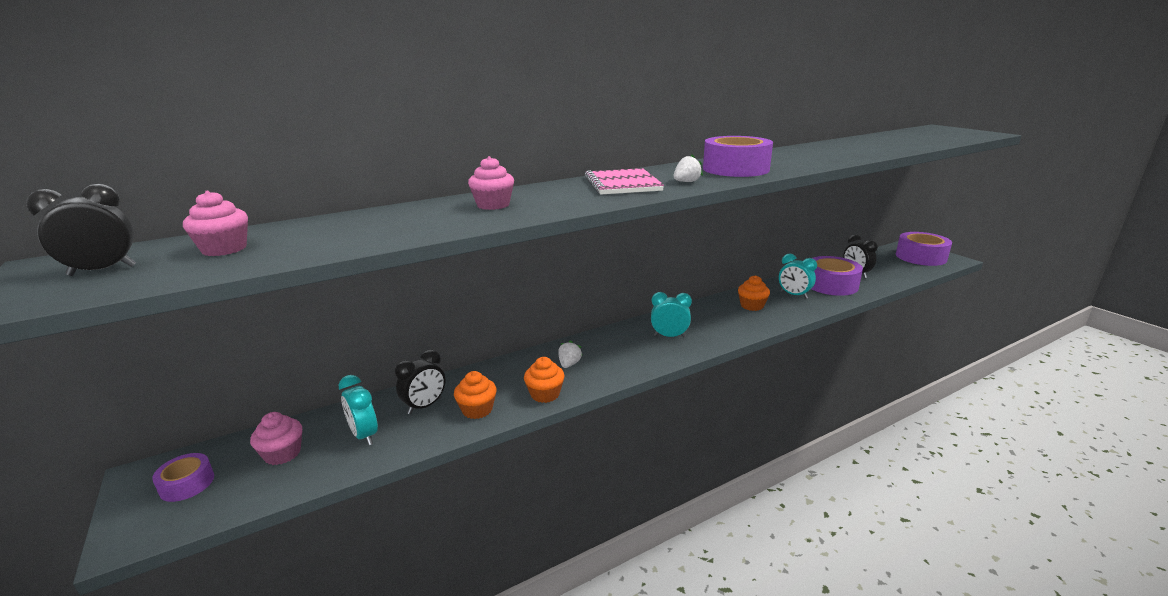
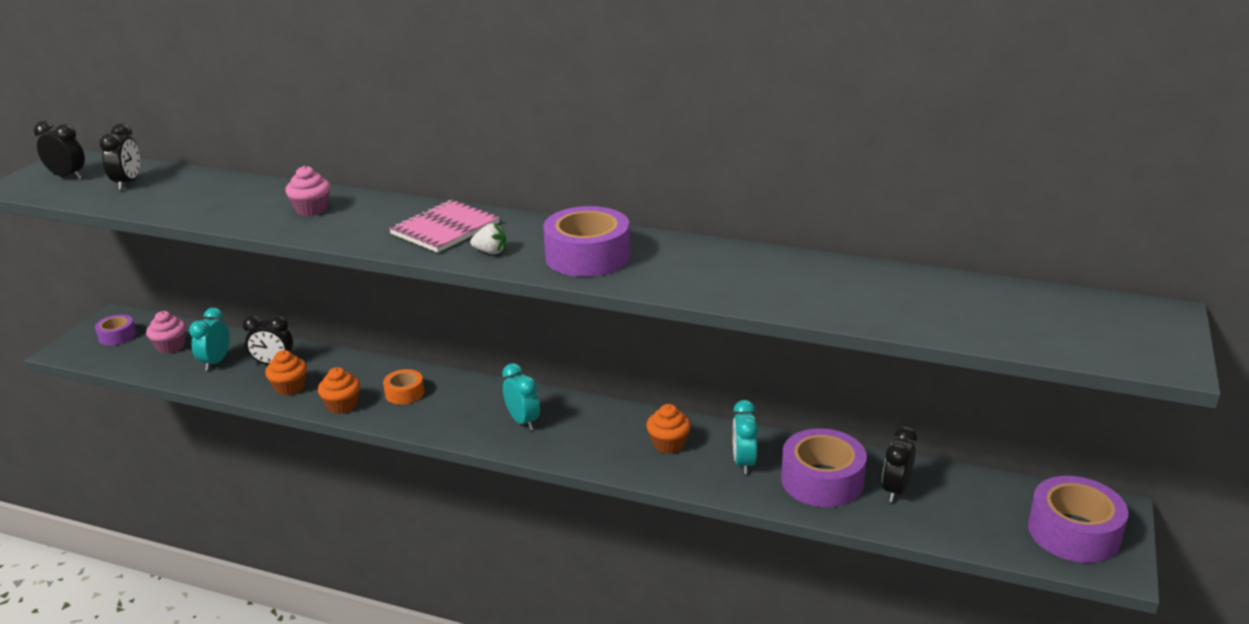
camera: 50 degrees right, 5 degrees up
pink cupcake [183,191,248,256] -> black clock [99,123,140,190]
white strawberry [558,341,583,368] -> orange tape [383,369,424,405]

